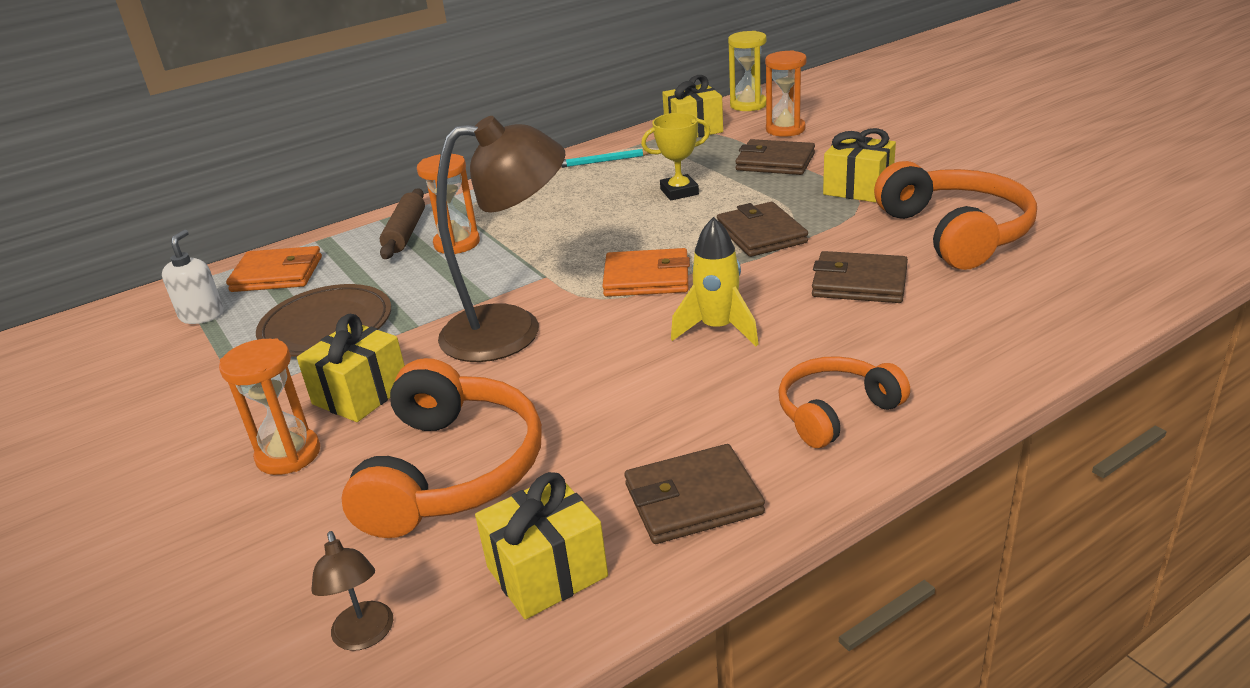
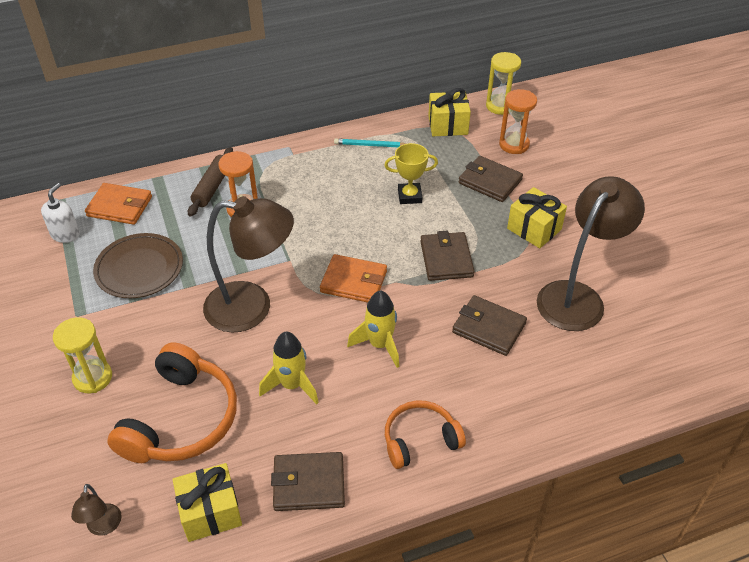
camera: 10 degrees right, 15 degrees up
orange hourglass [219,339,320,475] -> yellow hourglass [53,317,112,393]
yellow gift [297,314,405,422] -> none
orange headphones [874,161,1037,270] -> brown lamp [537,176,645,331]
none -> yellow rocket [259,332,319,405]

